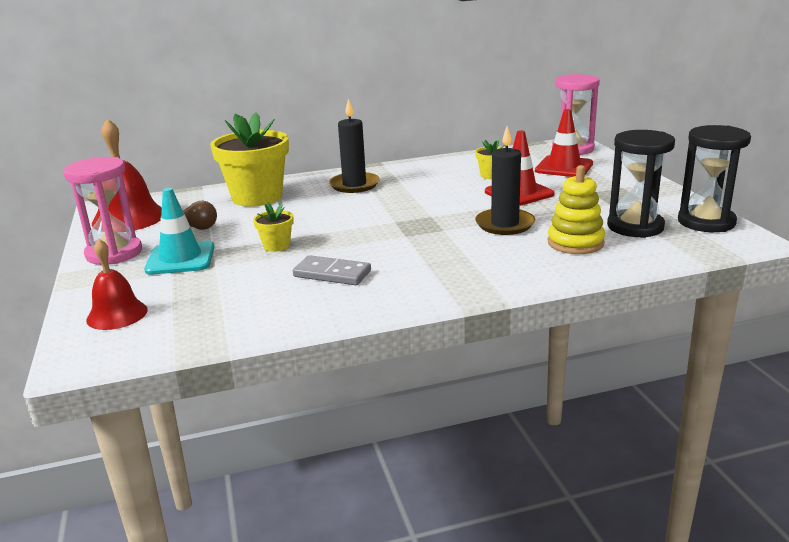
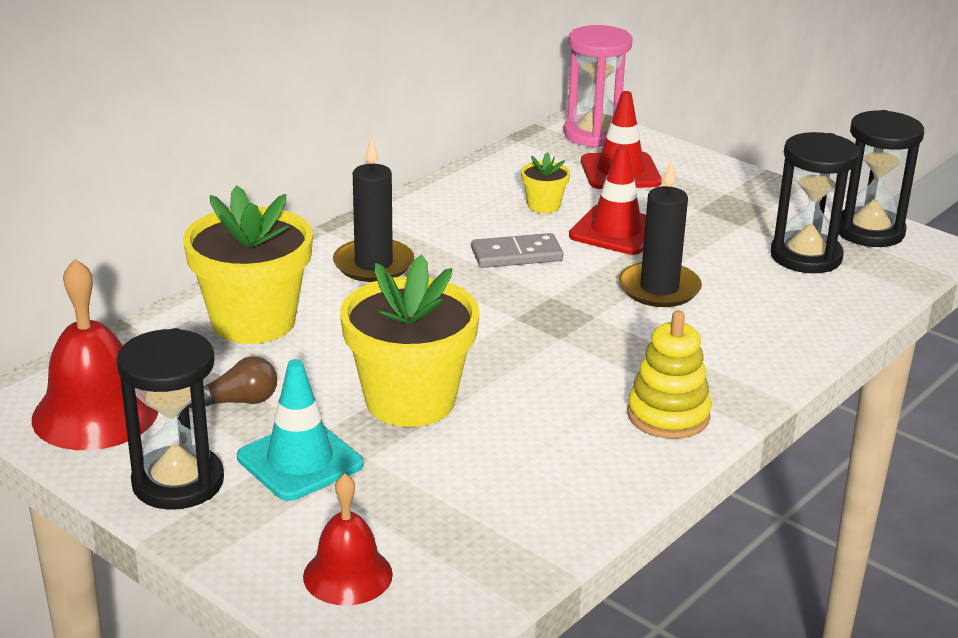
camera: 35 degrees left, 5 degrees up
pink hourglass [63,157,142,265] -> black hourglass [116,328,224,510]
yellow flower pot [253,203,294,252] -> yellow flower pot [340,255,480,427], size x2.23
grey domino [293,255,371,285] -> grey domino moved to [471,233,563,268]
yellow stacking toy [548,165,605,254] -> yellow stacking toy moved to [627,311,711,439]

